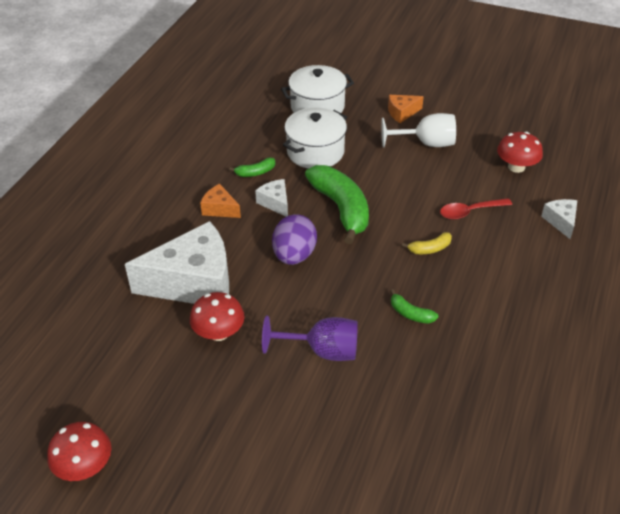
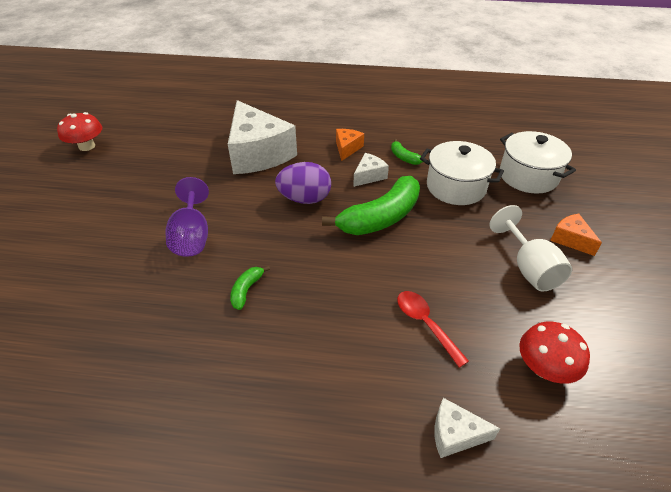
camera: 75 degrees right, 0 degrees up
red mushroom [190,292,245,341] -> none
yellow banana [402,232,452,254] -> none
white cheese [541,199,577,239] -> white cheese turned 150 degrees counterclockwise [434,398,501,458]

